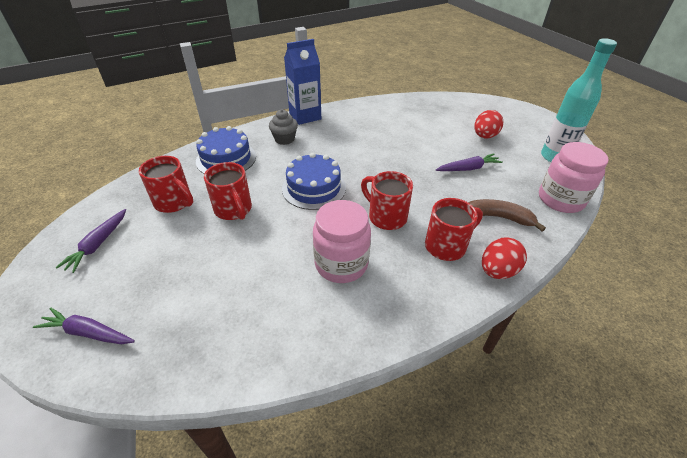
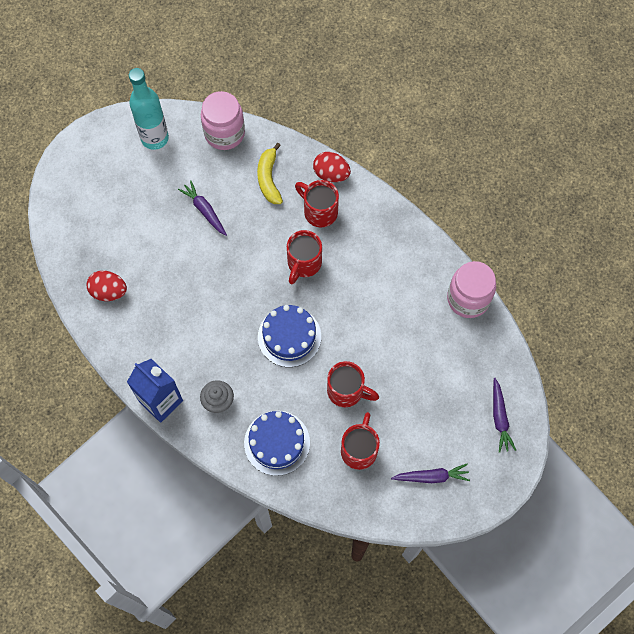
camera: 110 degrees left, 25 degrees up
red mug [204,162,252,220] -> red mug turned 75 degrees clockwise [327,361,379,407]
pink jar [313,200,371,283] -> pink jar moved to [447,261,496,318]
brown banana [469,199,546,232] -> yellow banana [257,143,283,204]
red egg [474,110,503,138] -> red egg moved to [86,270,127,301]

